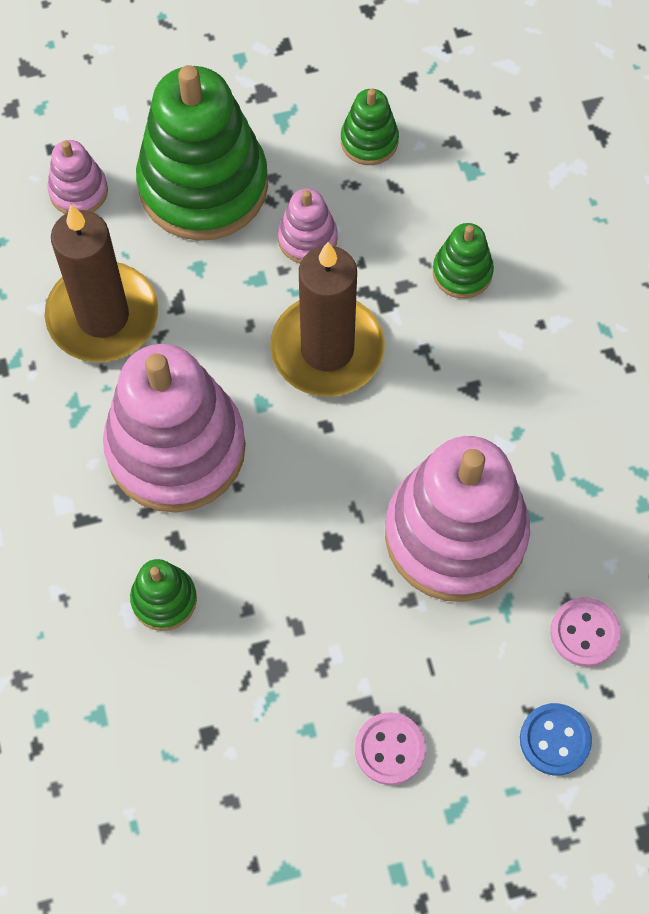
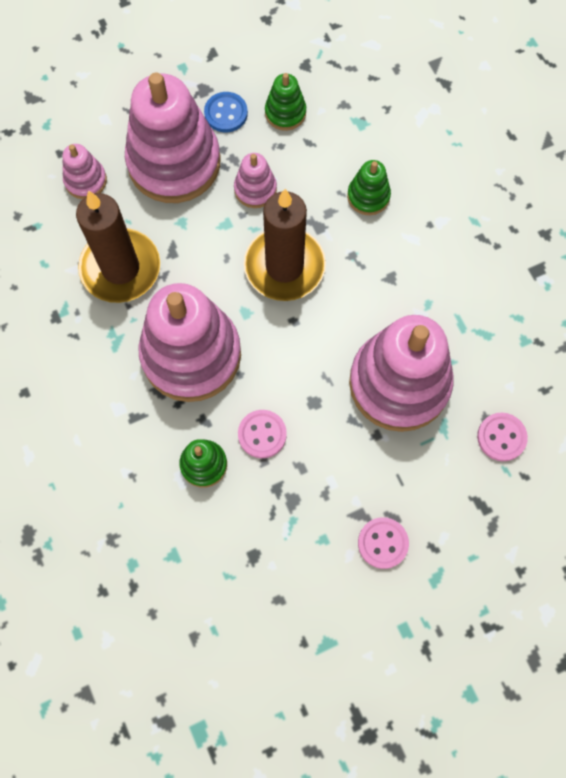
camera: 10 degrees left, 5 degrees up
green stacking toy [136,65,268,241] -> pink stacking toy [125,73,221,203]
blue button [520,703,592,776] -> blue button moved to [204,92,248,132]
none -> pink button [238,410,287,458]

